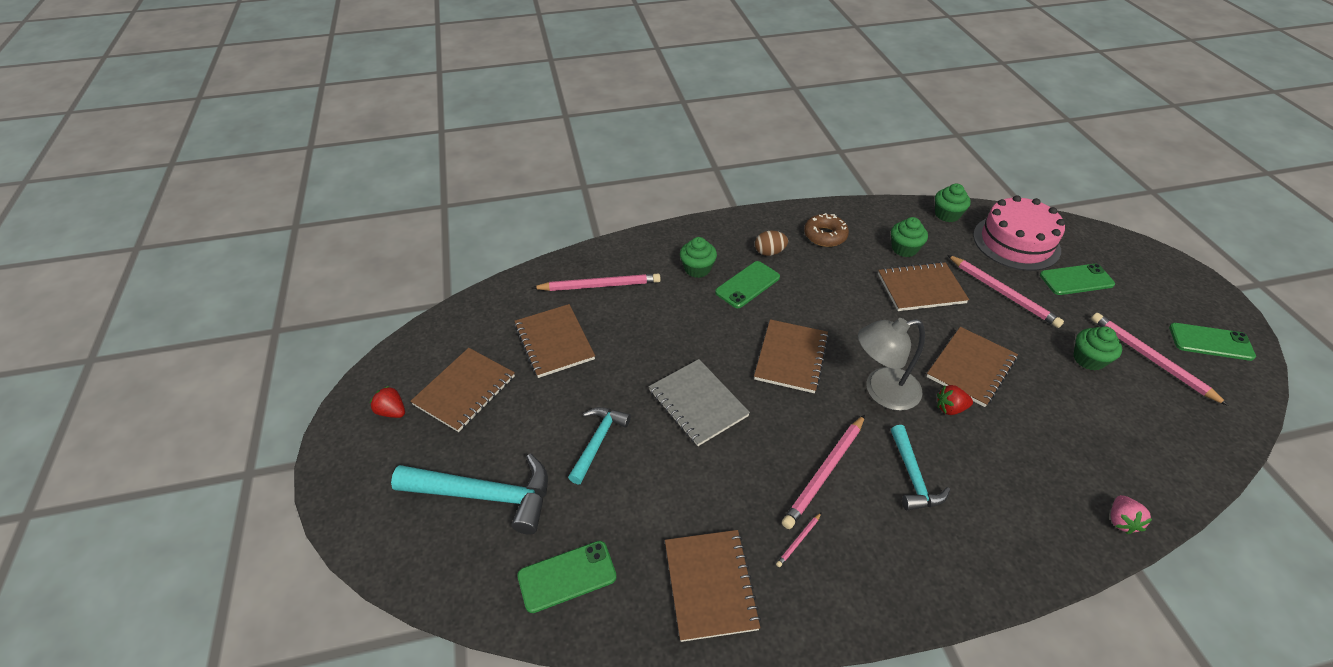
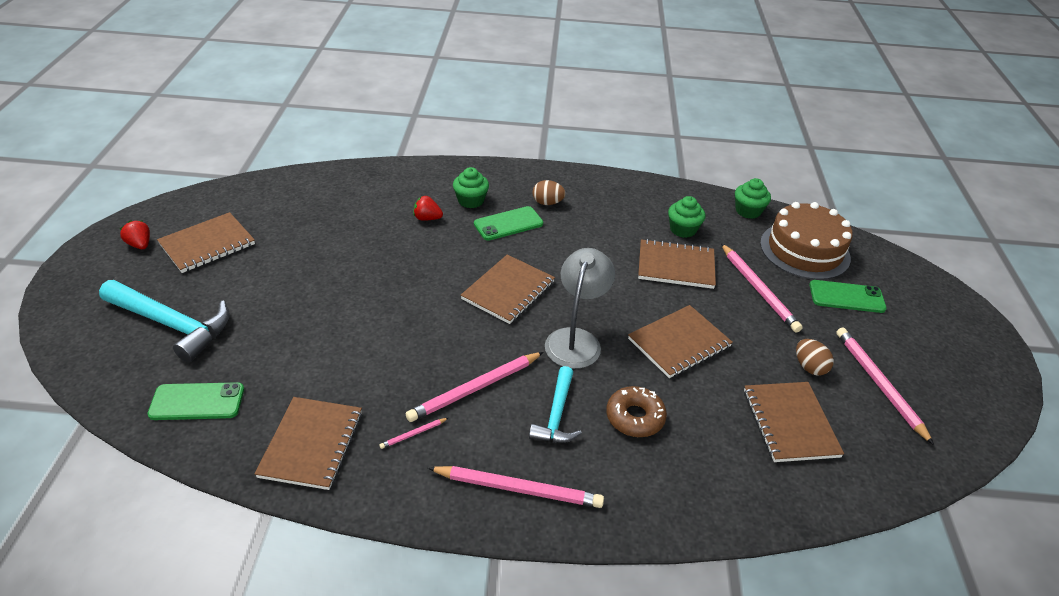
camera: 15 degrees right, 5 degrees down
brown notebook [514,304,595,378] -> brown notebook moved to [744,382,844,462]
pink pencil [532,274,661,291] -> pink pencil moved to [428,466,604,508]
turquoise hammer [568,407,631,484] -> none
grey notebook [649,359,750,446] -> none
brown donut [804,213,849,247] -> brown donut moved to [606,386,667,437]
grey lamp [858,318,925,411] -> grey lamp turned 105 degrees clockwise [545,248,615,369]
red strawberry [937,385,973,415] -> red strawberry moved to [413,196,443,221]
pink cake [973,195,1065,271] -> brown cake [760,202,853,280]
green cupcake [1073,326,1122,371] -> brown egg [796,339,834,375]
pink strawberry [1111,495,1152,534] -> none
green phone [1169,323,1256,361] -> none

